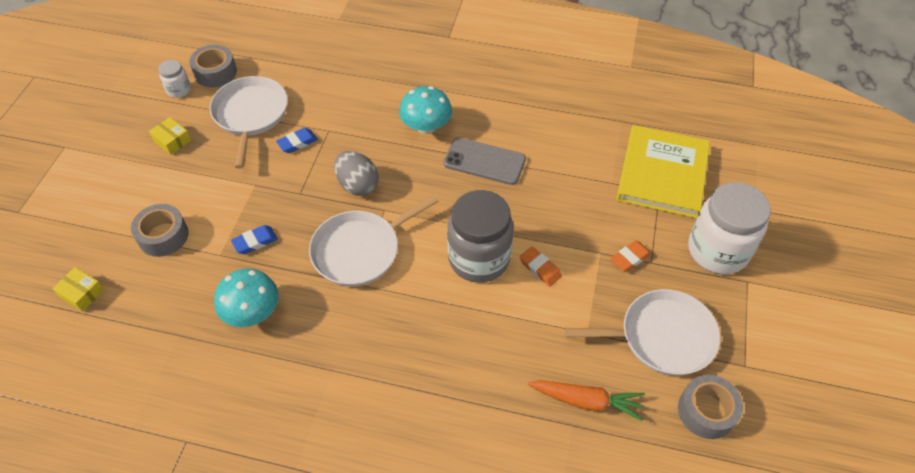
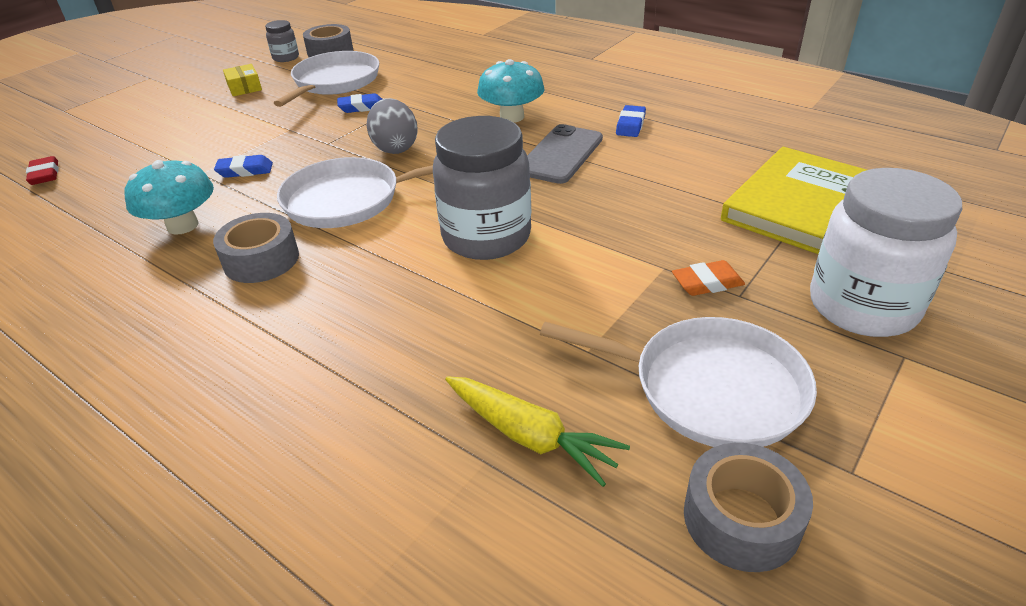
camera: 25 degrees right, 15 degrees down
yellow box [52,267,104,312] -> red eraser [26,156,59,185]
grey tape [131,204,189,257] -> grey tape moved to [213,213,299,283]
white jar [158,60,191,98] -> grey jar [265,20,299,62]
grey phone [443,137,526,185] -> grey phone turned 75 degrees clockwise [527,124,603,184]
orange eraser [520,247,562,287] -> none
orange carrot [528,380,645,421] -> yellow carrot [445,376,630,487]
none -> blue eraser [616,105,646,137]

